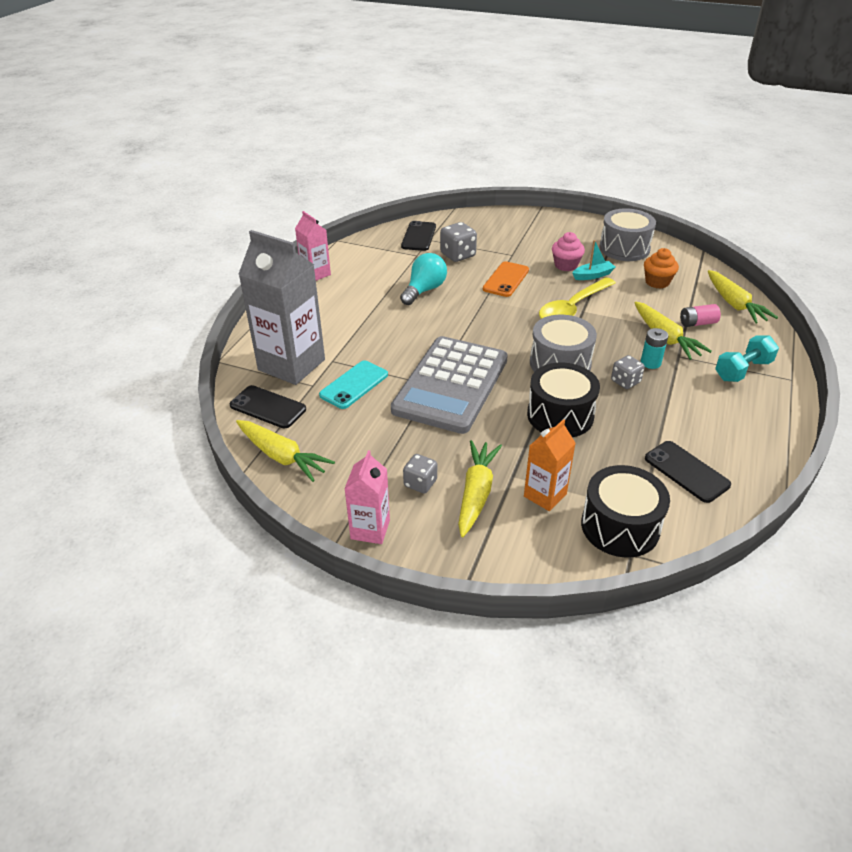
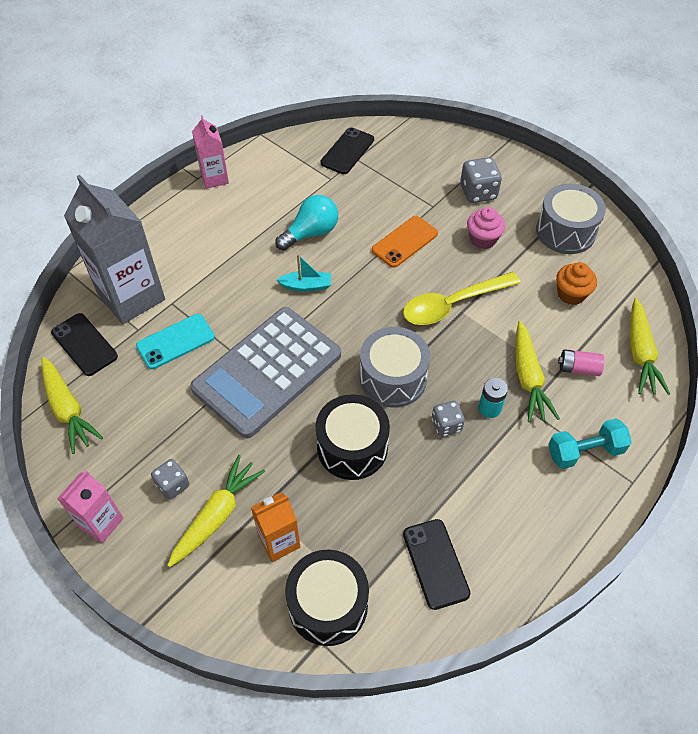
camera: 20 degrees right, 15 degrees up
grey dice [440,222,477,262] -> grey dice moved to [460,157,502,203]
turquoise boat [572,240,616,280] -> turquoise boat moved to [277,254,331,292]

